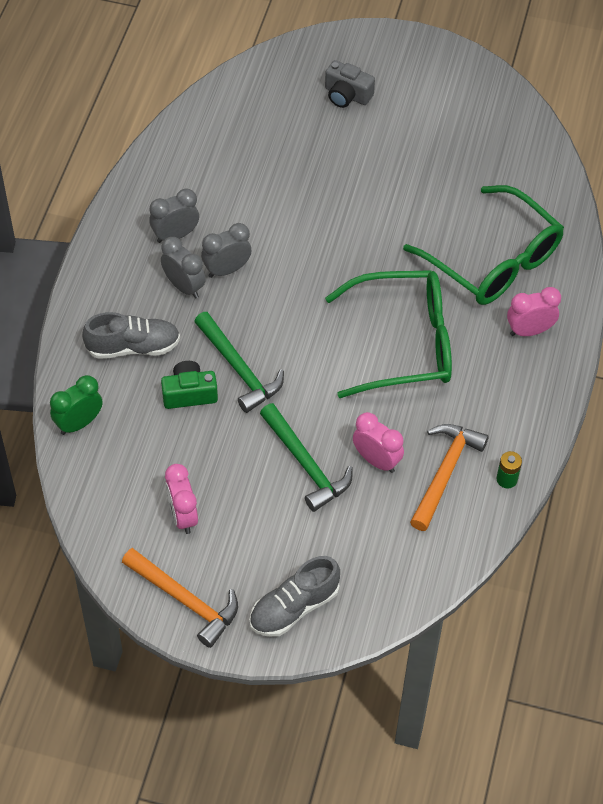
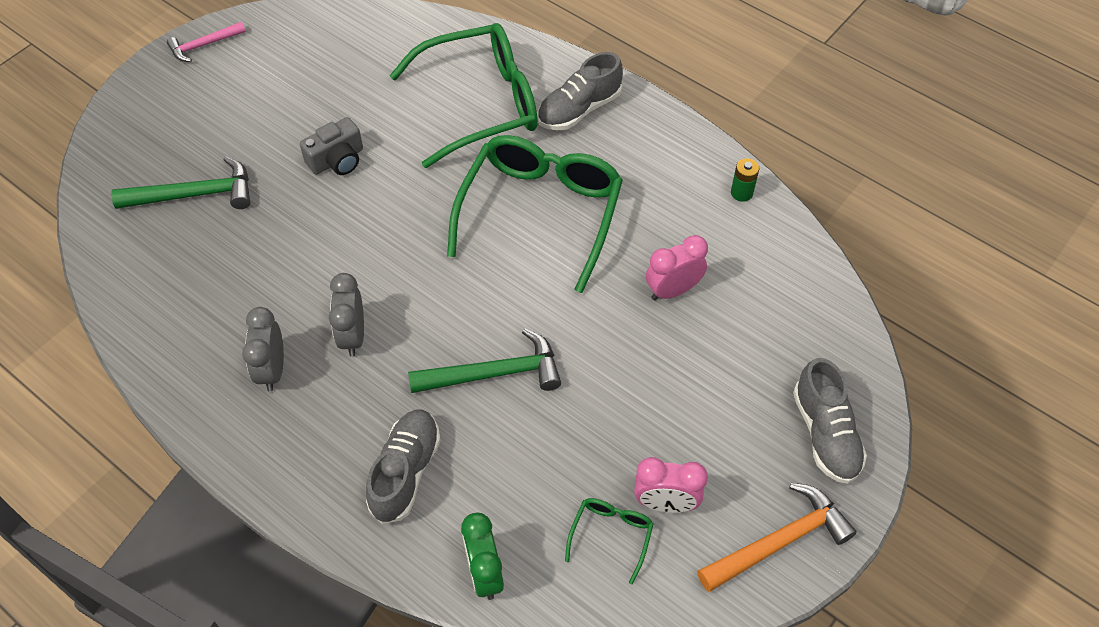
camera: 65 degrees left, 0 degrees up
grey clock [161,237,206,299] -> none
green camera [161,361,218,409] -> none
green hammer [260,403,353,512] -> green hammer moved to [111,156,250,209]
grey camera [325,60,375,108] -> grey camera moved to [300,117,363,175]
orange hammer [410,424,489,531] -> none
pink clock [507,287,561,336] -> grey shoe [537,52,623,130]
none -> pink hammer [167,22,246,62]
none -> green glasses [565,498,654,585]

